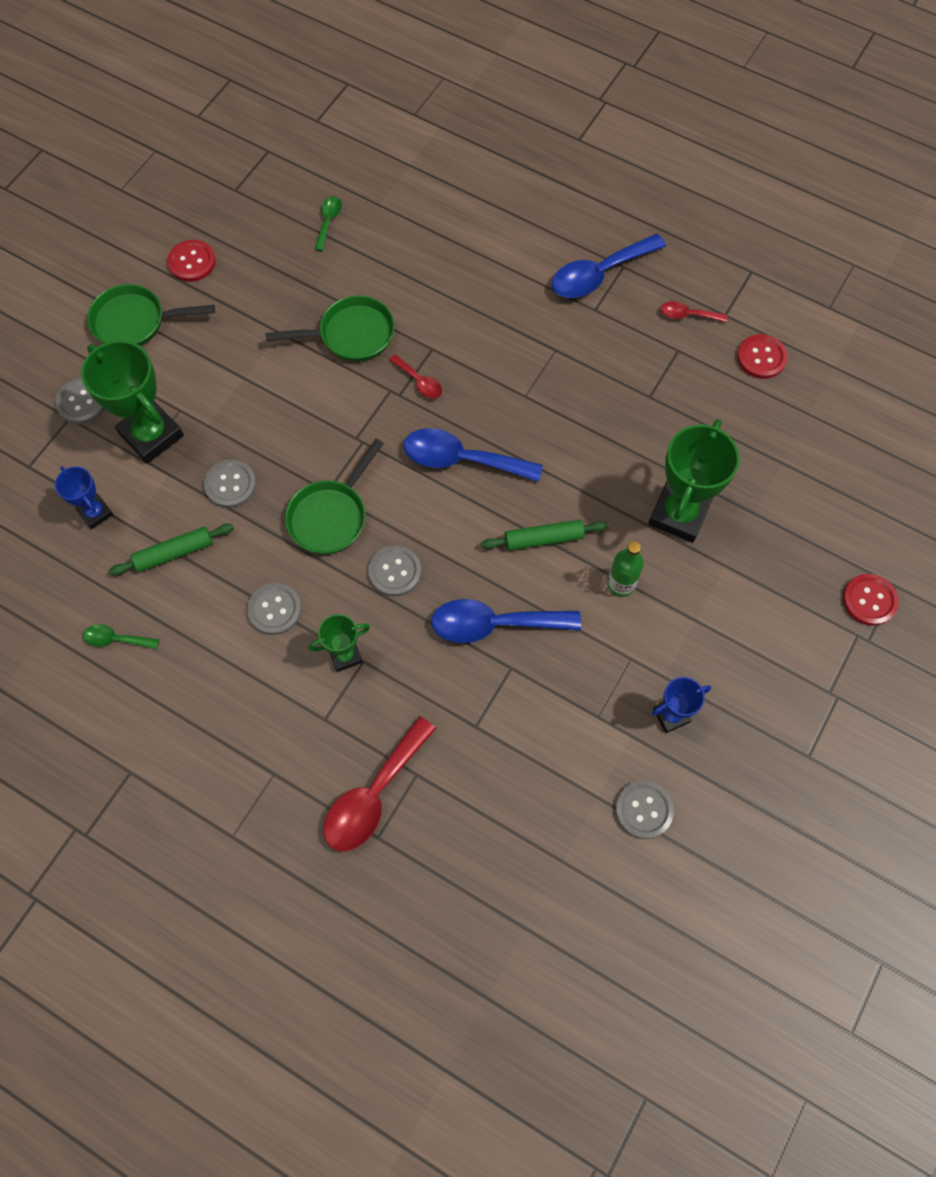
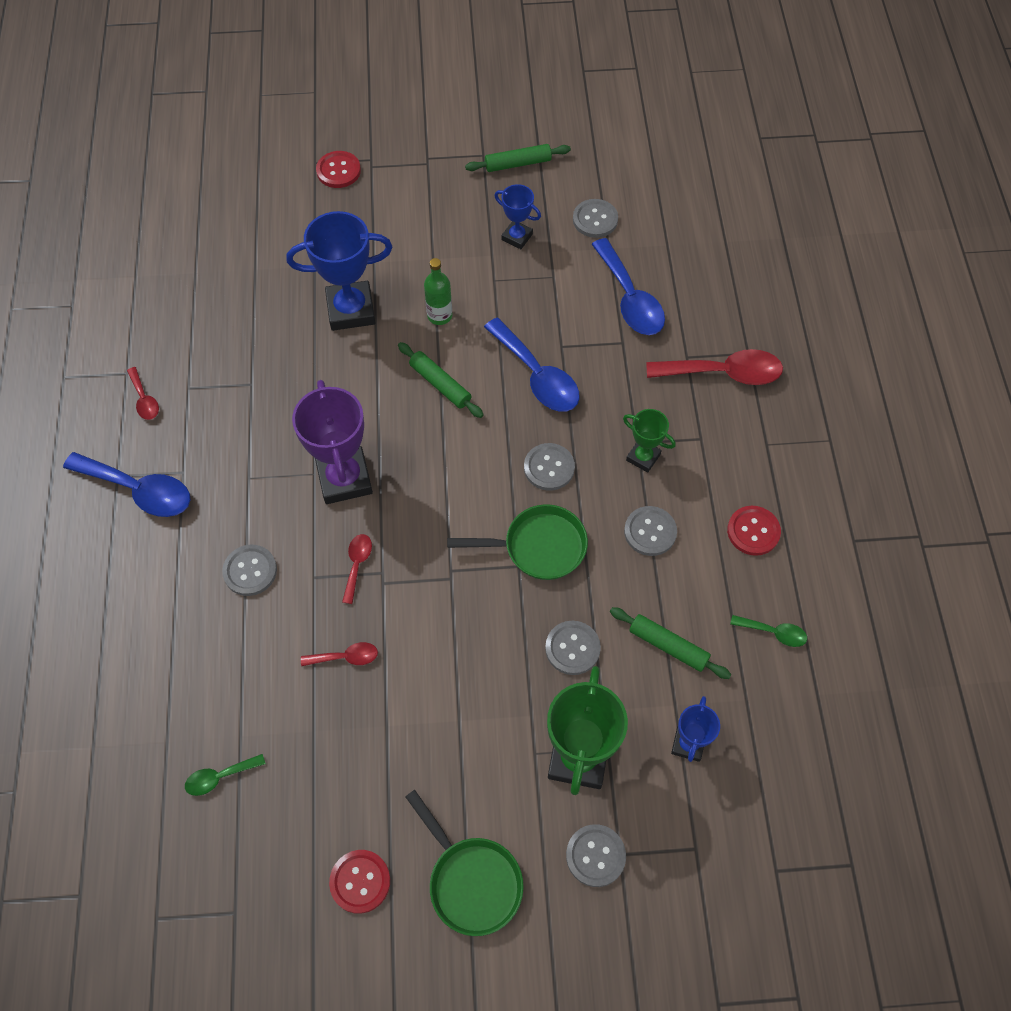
camera: 125 degrees left, 5 degrees down
green spoon [83,624,159,649] -> green spoon turned 45 degrees counterclockwise [730,615,807,647]
green pan [265,295,395,362] -> red spoon [301,642,378,666]
blue spoon [404,428,543,482] -> blue spoon moved to [592,238,665,335]
green trophy [648,419,740,543] -> blue trophy [286,211,393,331]
red button [737,334,788,379] -> red button moved to [727,506,781,556]
none -> grey button [222,545,277,596]
none -> purple trophy [292,380,373,504]
none -> green rolling pin [465,144,571,172]

